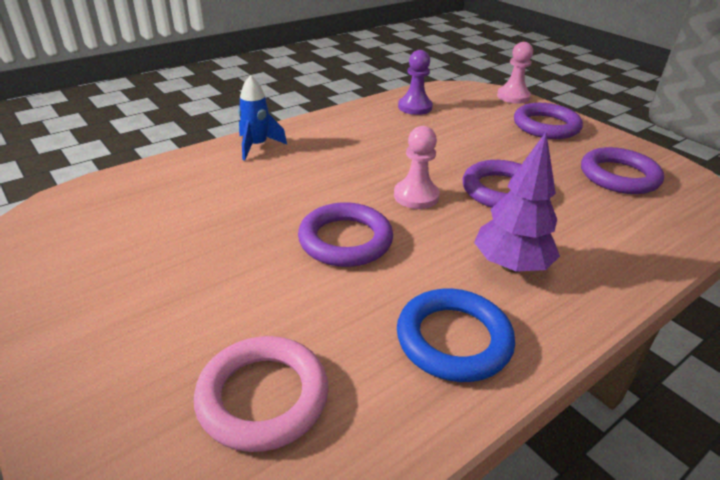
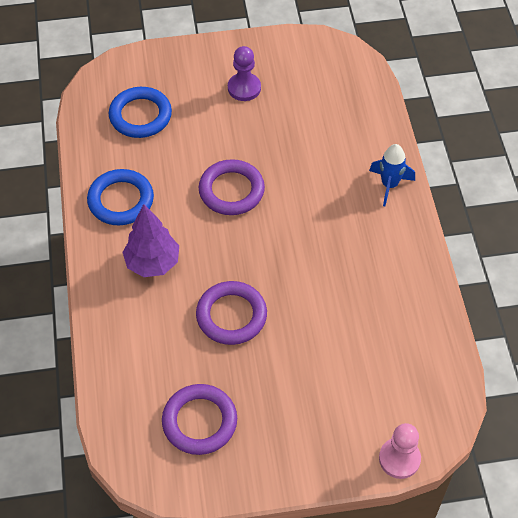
camera: 120 degrees right, 20 degrees up
pink ring [194,336,328,452] -> blue ring [109,87,172,138]
pink pawn [394,126,440,209] -> none
purple pawn [398,50,433,115] -> purple pawn moved to [228,46,261,101]
purple ring [514,103,583,139] -> none

